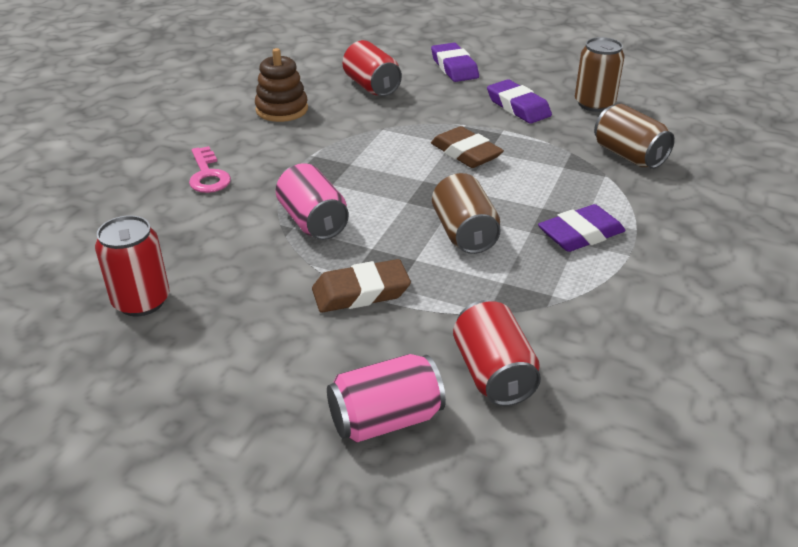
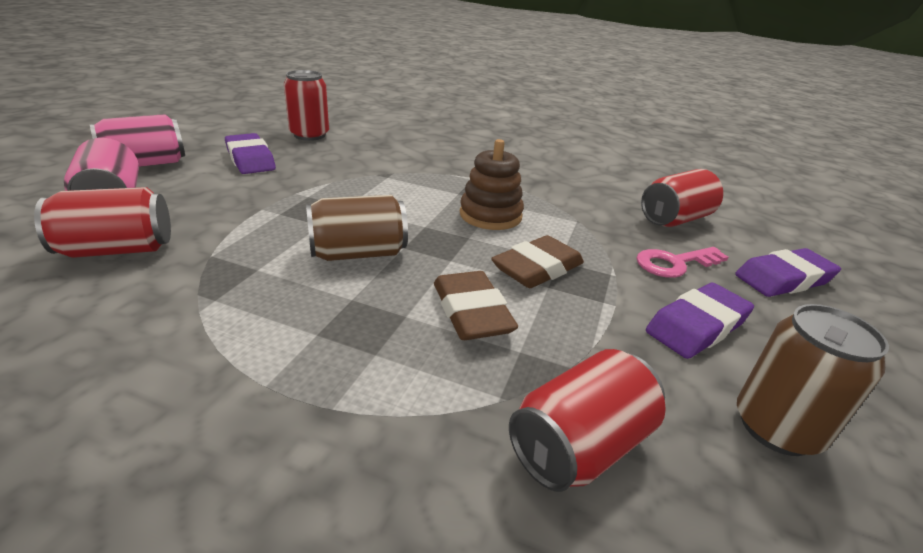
camera: 85 degrees right, 5 degrees down
pink key [189,146,231,193] -> pink key moved to [636,247,729,278]
brown stacking toy [255,48,308,122] -> brown stacking toy moved to [460,139,524,230]
pink can [275,163,349,240] -> pink can moved to [90,114,185,167]
brown eraser [312,259,411,313] -> brown eraser moved to [434,271,518,340]
purple eraser [538,204,626,252] -> purple eraser moved to [225,133,276,174]
brown can [594,104,675,169] -> red can [509,349,666,492]

